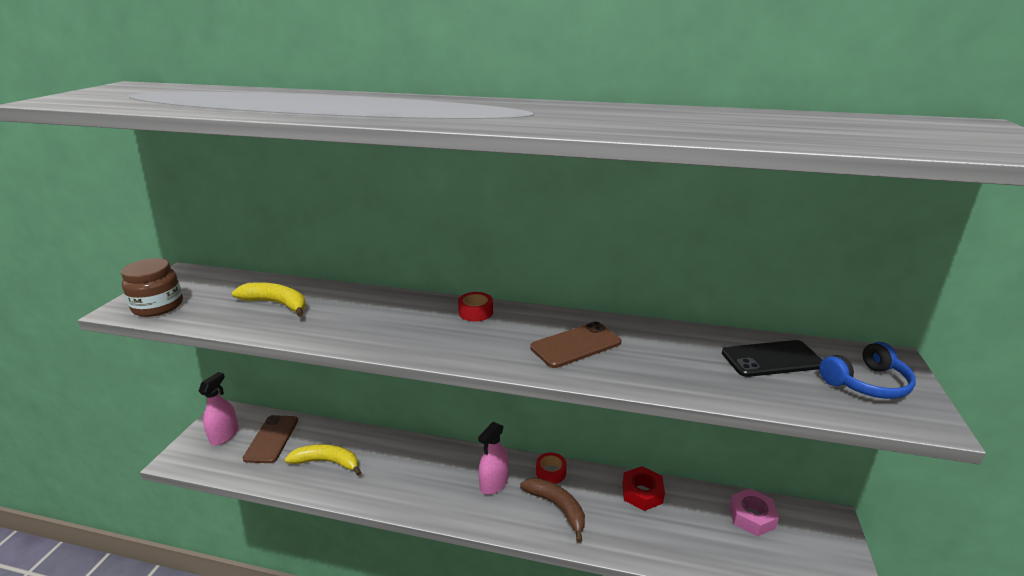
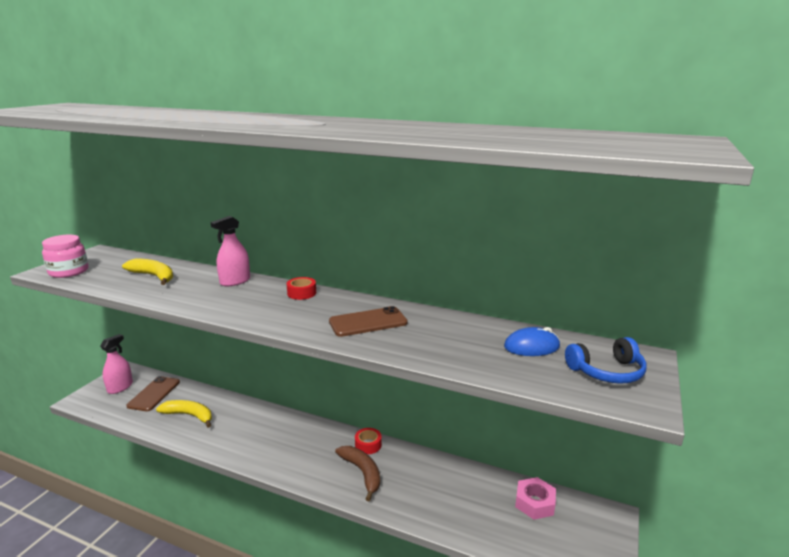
camera: 10 degrees right, 5 degrees down
brown jar [121,258,183,317] -> pink jar [42,235,89,278]
pink spray bottle [478,422,509,495] -> pink spray bottle moved to [211,216,250,286]
red nut [622,466,665,511] -> none
black phone [722,340,822,377] -> blue mouse [504,327,560,356]

